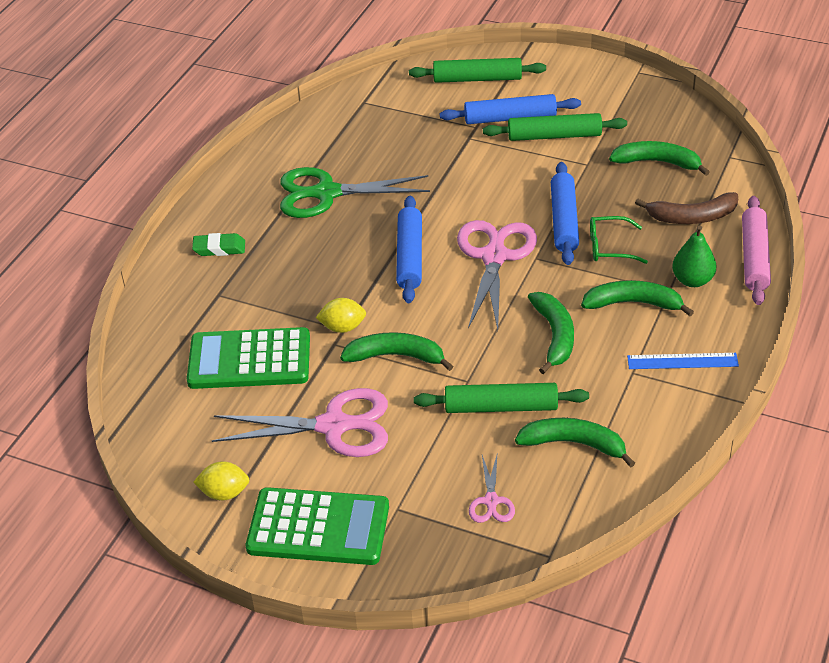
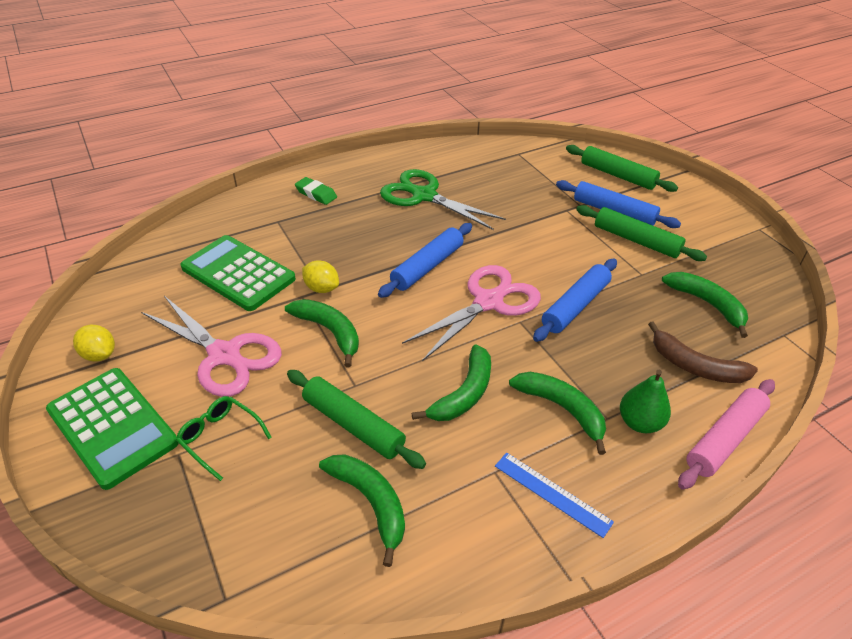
camera: 35 degrees right, 0 degrees up
pink scissors [469,455,515,523] -> none
green glasses [590,216,648,264] -> green glasses moved to [176,396,272,481]

